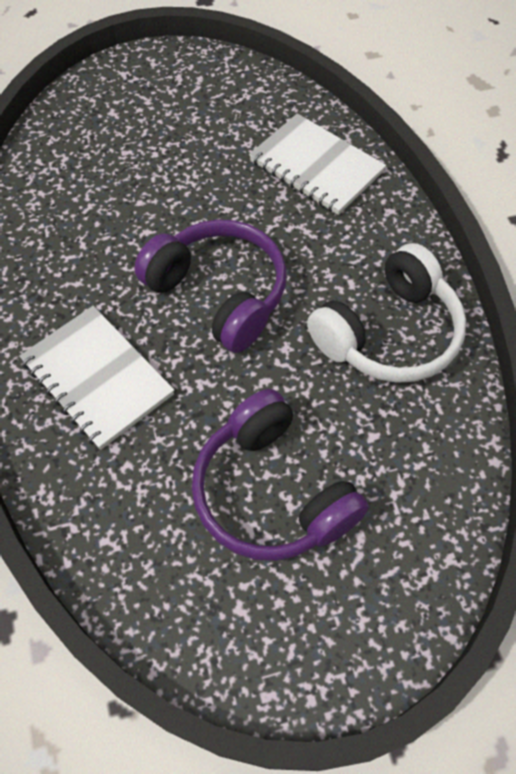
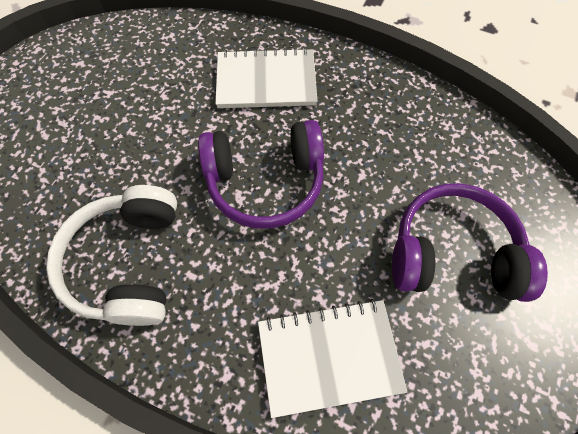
camera: 130 degrees right, 5 degrees up
purple headphones [192,389,369,561] -> purple headphones moved to [392,183,548,302]

